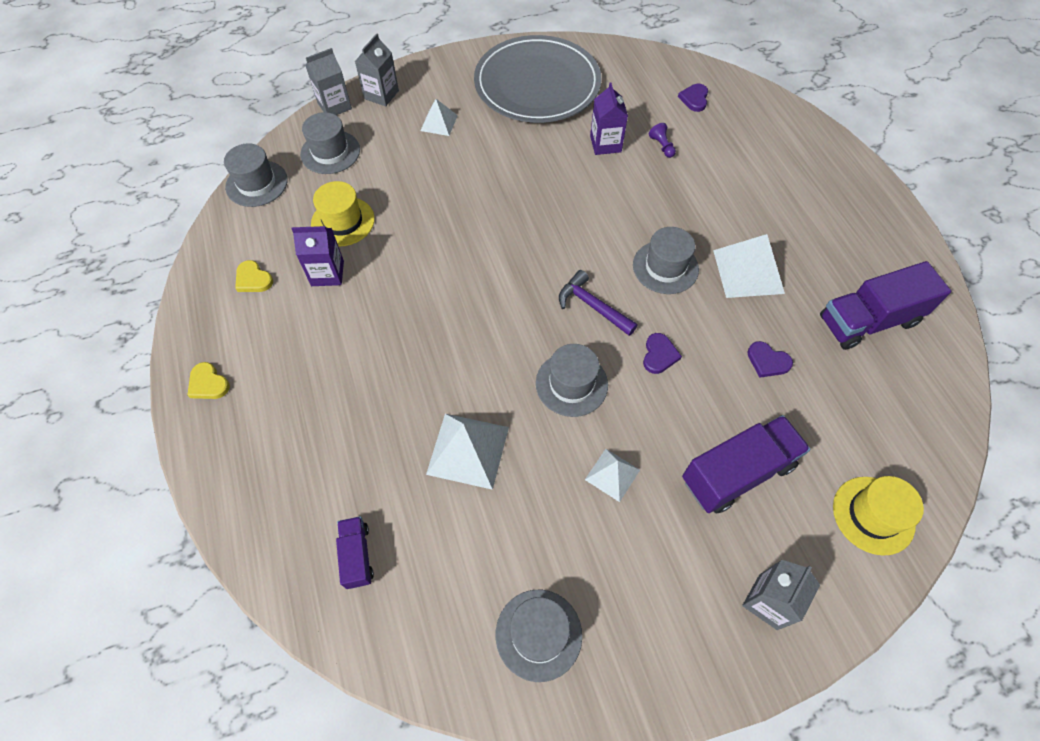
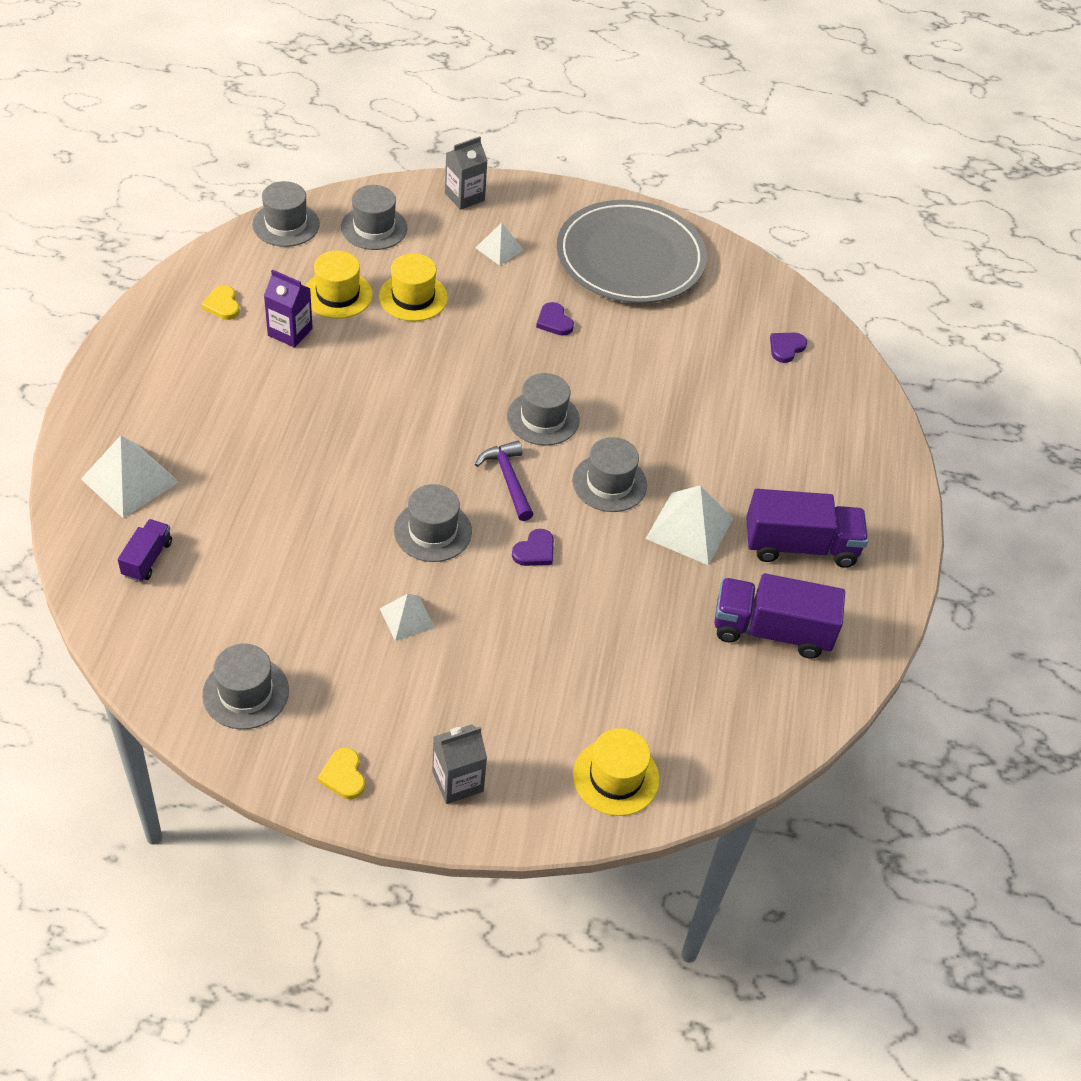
camera: 25 degrees right, 10 degrees down
yellow heart [187,362,230,399] -> yellow heart moved to [317,748,365,799]
grey carton [305,48,352,115] -> none
white pyramid [426,414,509,490] -> white pyramid moved to [81,435,179,518]
purple carton [590,82,628,155] -> none
purple pawn [649,123,676,158] -> none
purple truck [682,415,810,514] -> purple truck moved to [746,489,868,568]
purple heart [747,341,793,378] -> purple heart moved to [536,302,574,336]
none -> yellow hat [379,253,448,321]
none -> grey hat [507,373,580,446]

